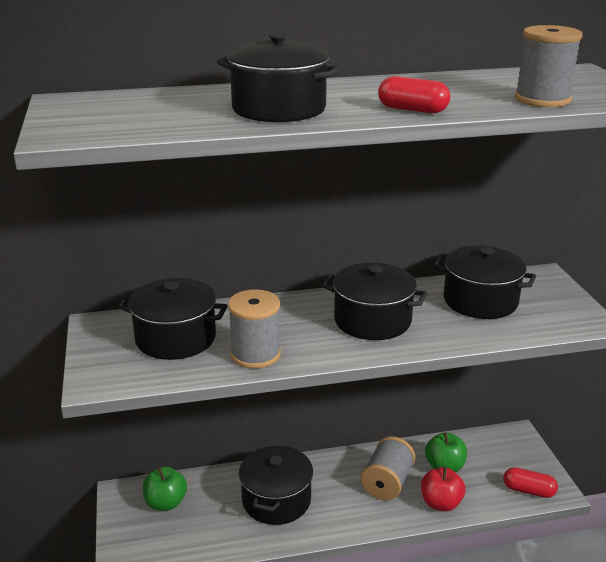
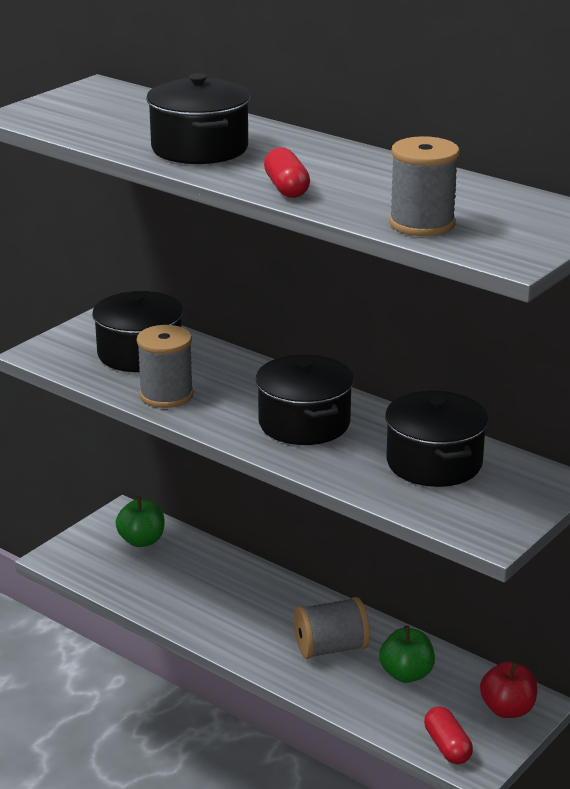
camera: 50 degrees right, 0 degrees up
black pot [239,444,313,525] -> none
red apple [421,466,466,512] -> red apple moved to [480,661,538,718]

